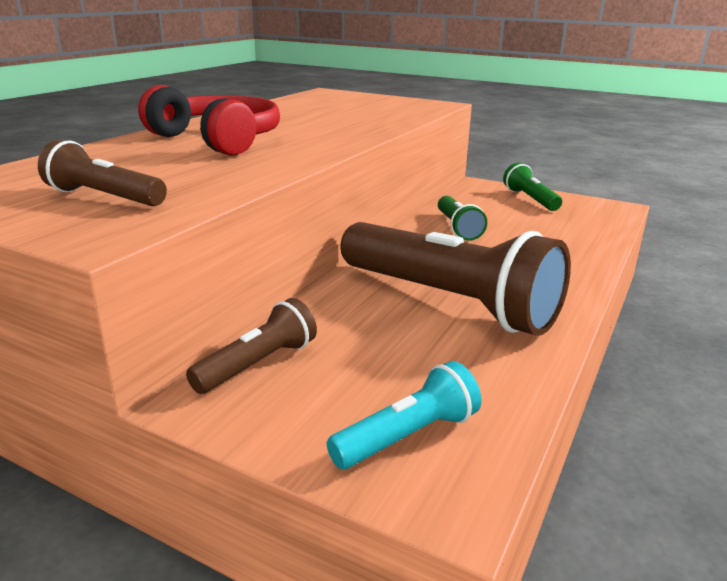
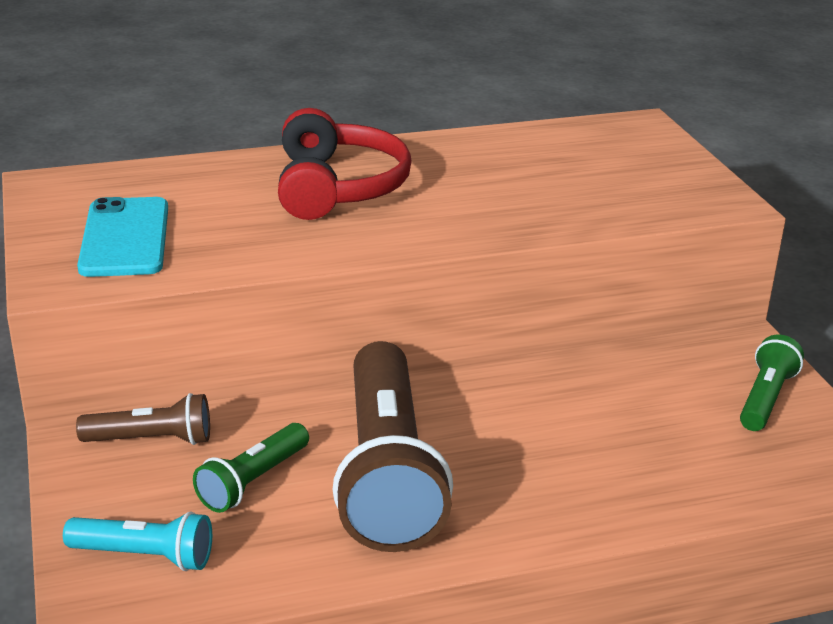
camera: 45 degrees right, 5 degrees up
brown flashlight [38,140,167,206] -> turquoise phone [77,197,168,277]
green flashlight [438,196,487,241] -> green flashlight moved to [193,423,309,513]

